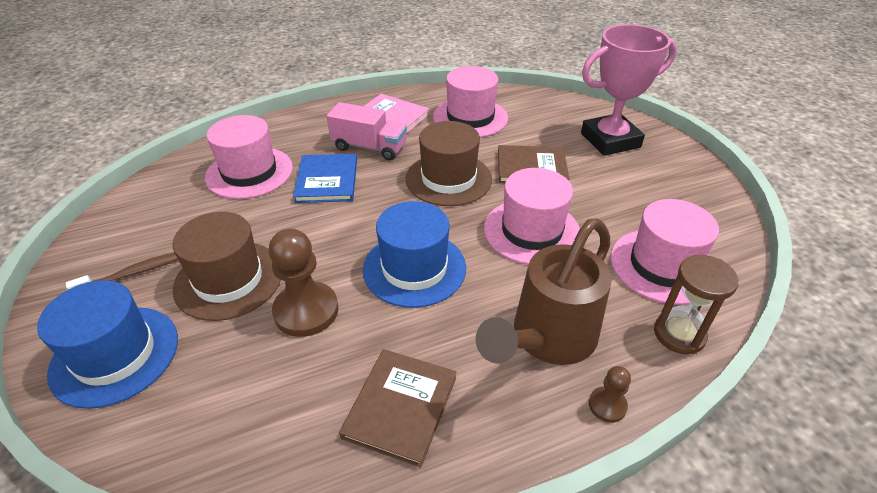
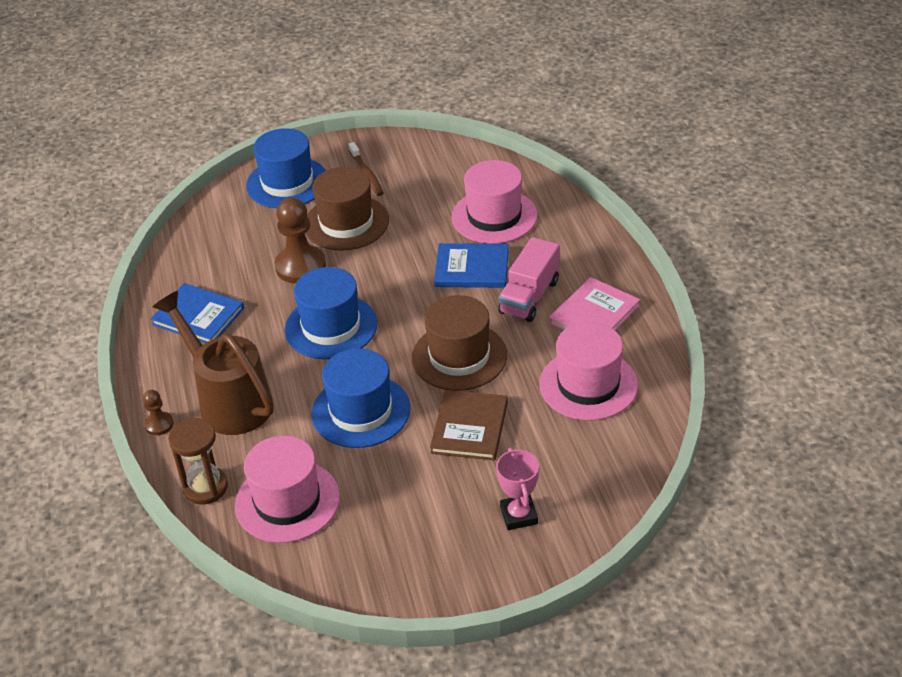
camera: 100 degrees right, 0 degrees up
brown book [339,349,456,467] -> blue book [151,283,244,343]
pink hat [484,168,580,265] -> blue hat [311,348,410,448]
pink trophy [581,24,677,156] -> pink trophy [496,448,539,530], size x0.53

